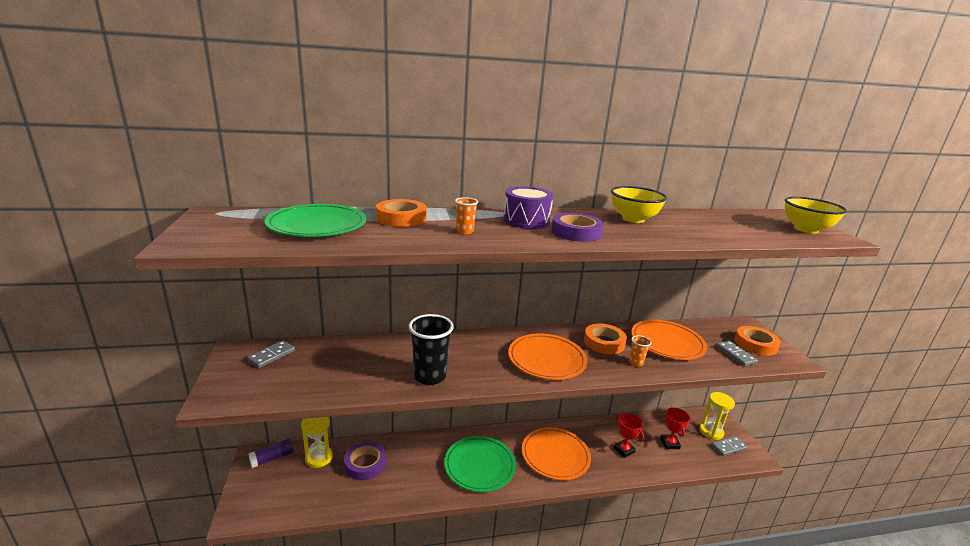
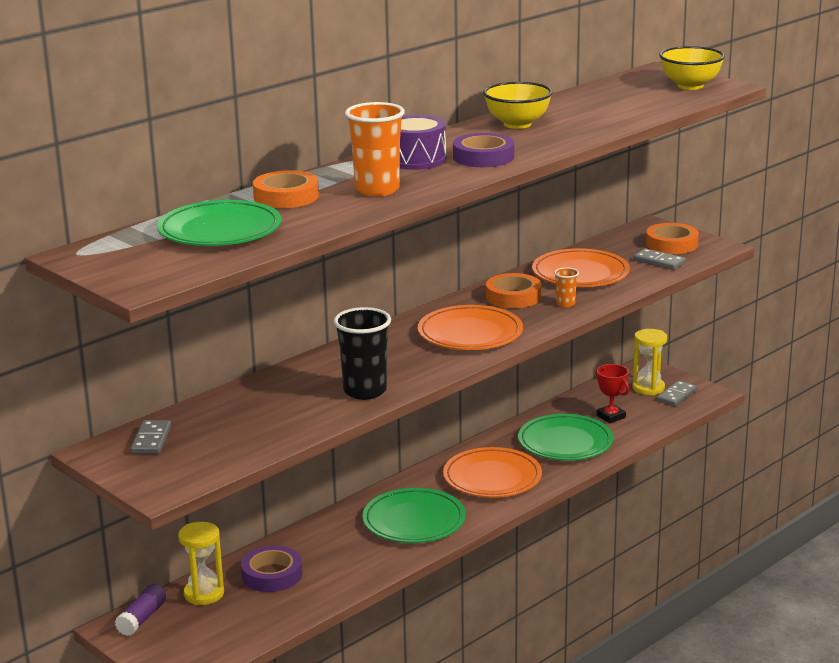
camera: 30 degrees left, 0 degrees up
orange cup [455,197,478,234] -> orange cup [345,102,405,196], size x2.06
red trophy [614,413,644,458] -> green plate [518,414,613,461]

